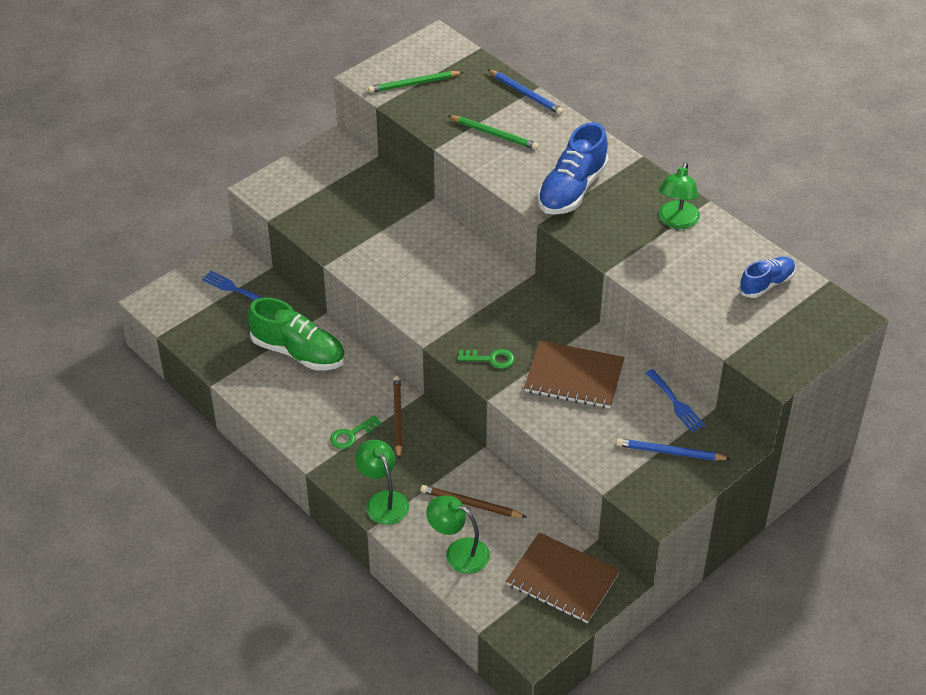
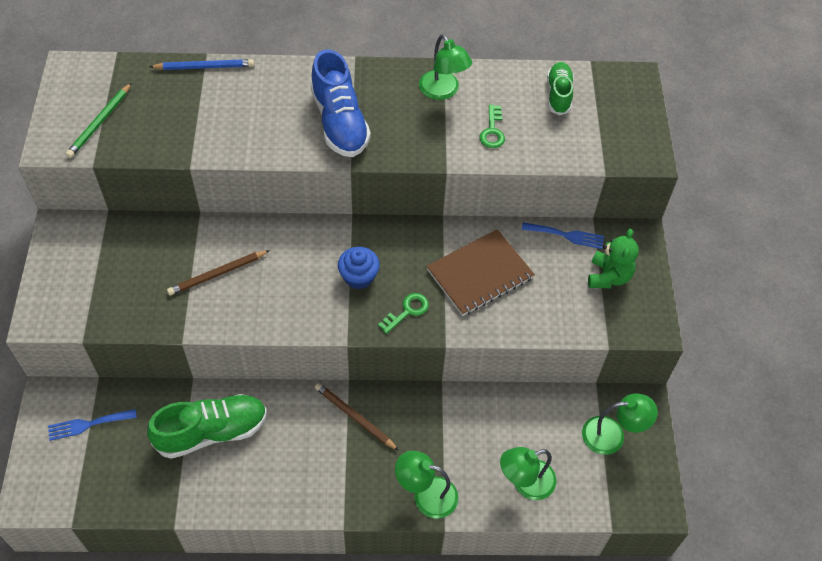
camera: 50 degrees left, 10 degrees up
green key [330,415,382,449] -> green key moved to [480,105,505,148]
brown pencil [420,485,526,518] -> brown pencil moved to [167,250,270,296]
green pencil [448,115,539,150] -> none
brown notebook [506,532,620,623] -> green lamp [582,393,658,455]
blue pencil [616,438,730,461] -> green teddy bear [588,229,639,288]
blue shoe [739,256,796,298] -> green shoe [547,62,574,116]
none -> blue cupcake [338,247,380,289]

